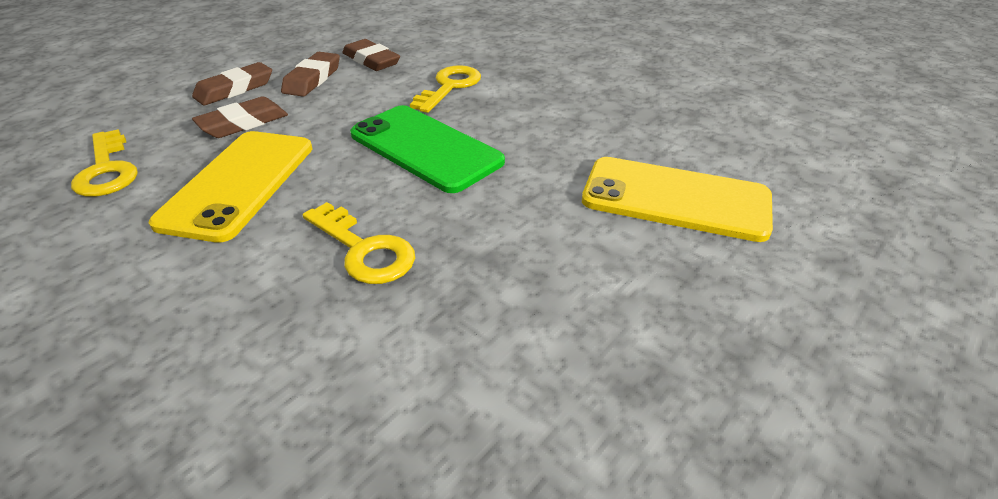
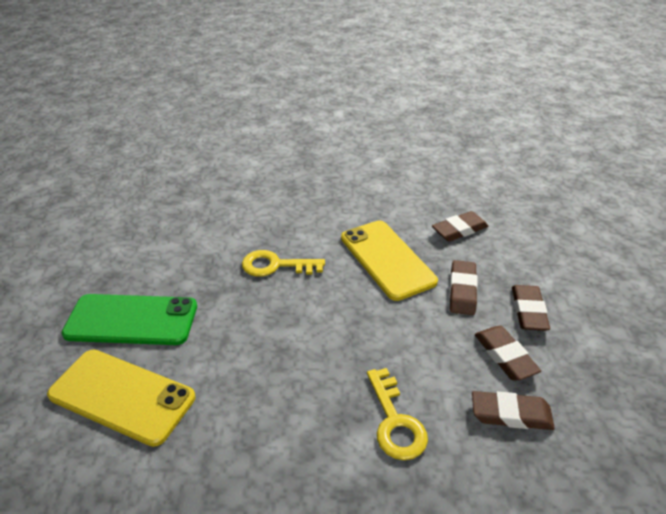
camera: 140 degrees right, 0 degrees up
yellow key [71,129,138,197] -> brown eraser [432,211,489,242]
green phone [350,105,505,193] -> green phone moved to [62,294,197,345]
yellow phone [582,157,773,242] -> yellow phone turned 45 degrees clockwise [47,350,195,447]

